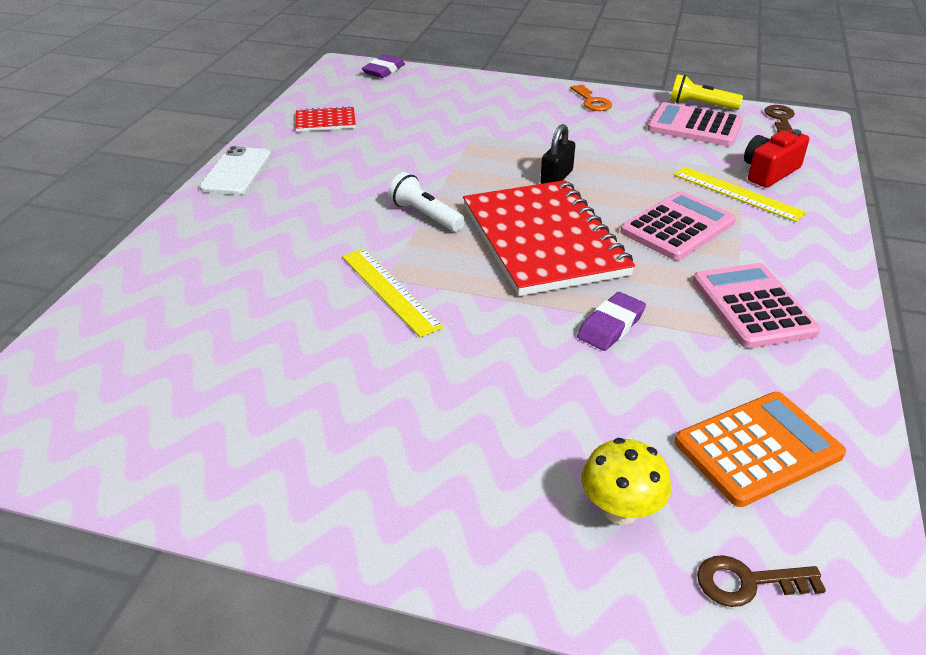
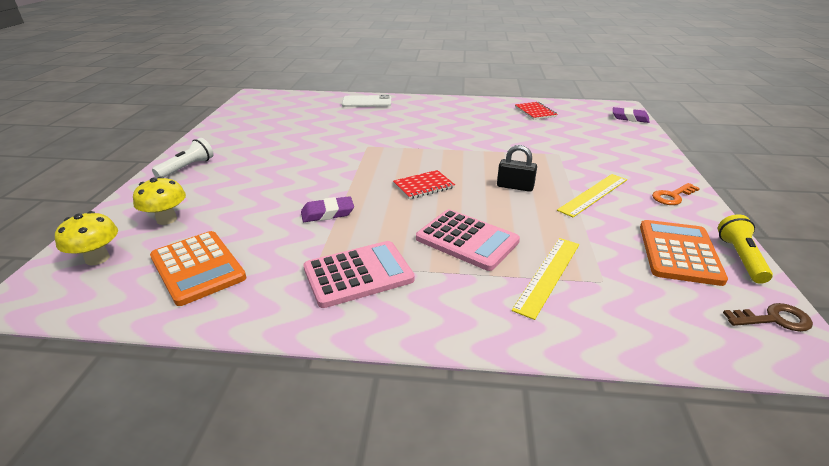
camera: 80 degrees right, 5 degrees down
white phone [199,146,271,195] -> white phone moved to [342,95,391,107]
yellow ruler [342,248,443,337] -> yellow ruler moved to [557,174,627,217]
white flashlight [388,172,465,232] -> white flashlight moved to [152,138,213,178]
red notebook [463,180,635,296] -> red notebook [393,170,455,199], size x0.43
purple eraser [577,292,646,351] -> purple eraser turned 45 degrees counterclockwise [301,196,354,222]
pink calculator [647,102,743,146] -> orange calculator [640,220,728,286]
brown key [697,555,826,607] -> yellow mushroom [55,211,118,266]
red camera [744,129,809,188] -> none

